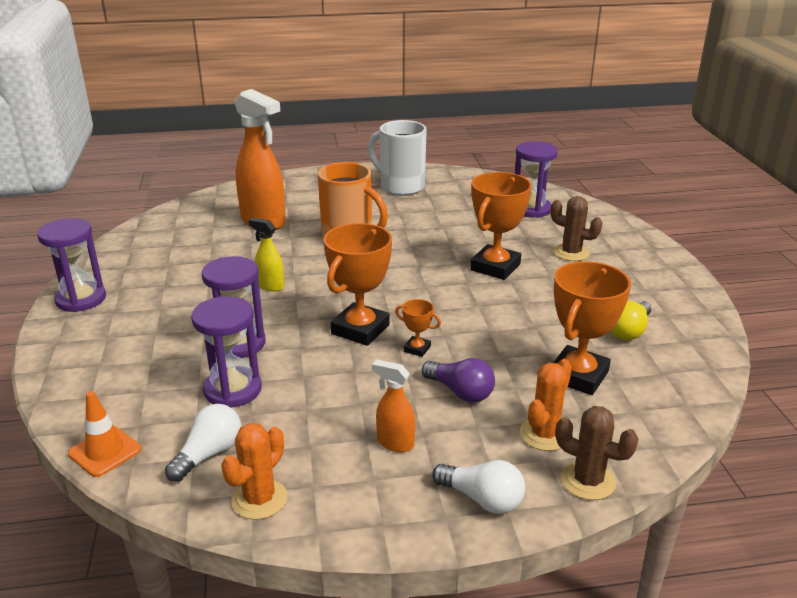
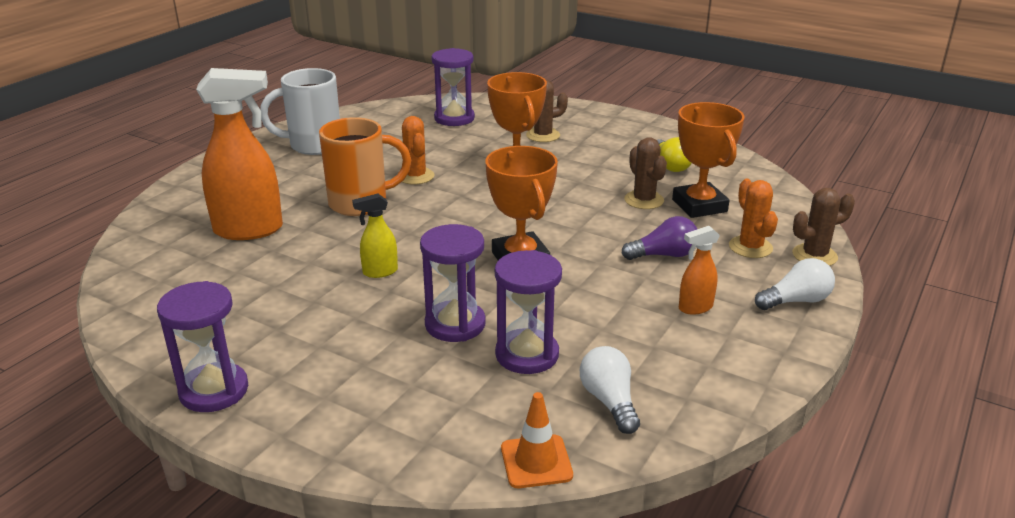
camera: 50 degrees left, 0 degrees up
orange cactus [221,423,287,520] -> orange cactus moved to [402,116,435,185]
orange trophy [395,299,441,357] -> none
none -> brown cactus [624,137,667,209]

